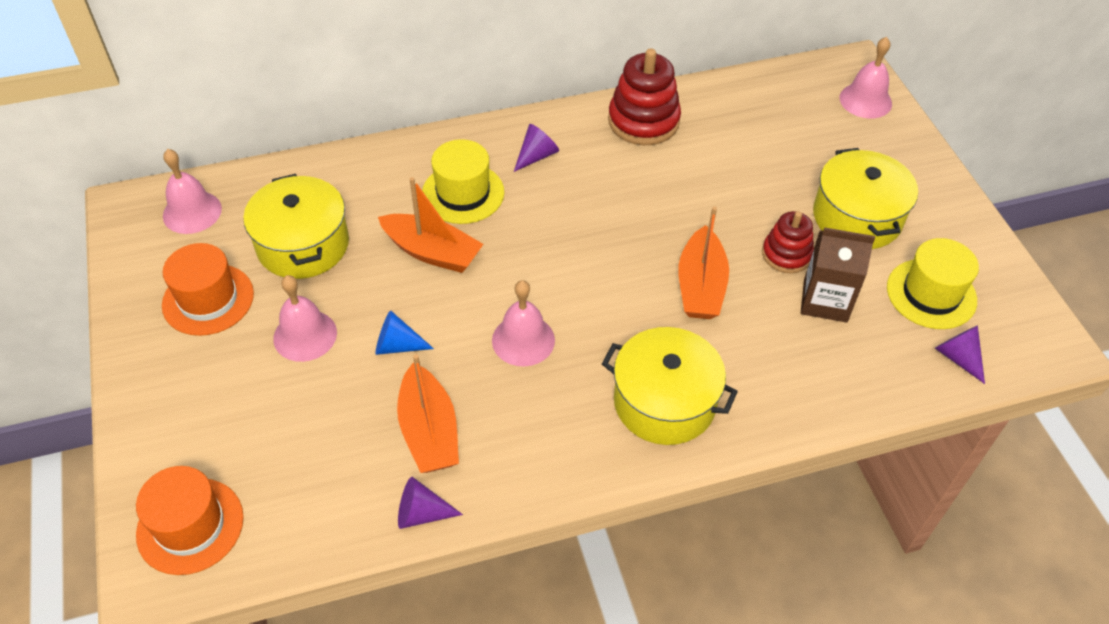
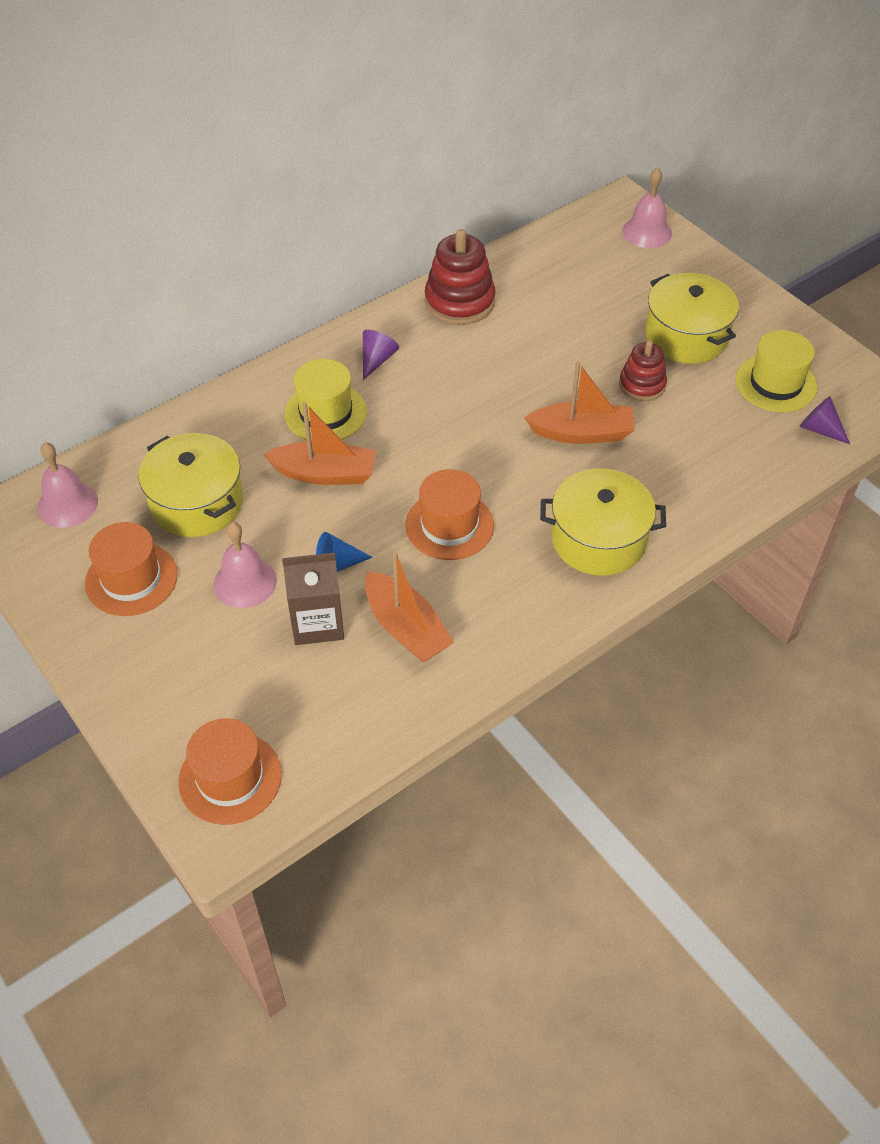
camera: 20 degrees left, 0 degrees up
purple cone [398,477,463,529] -> none
pink bell [492,280,555,367] -> orange hat [405,469,494,560]
orange boat [678,206,729,319] -> orange boat turned 75 degrees counterclockwise [524,362,635,444]
brown carton [801,227,875,323] -> brown carton moved to [282,552,344,645]

